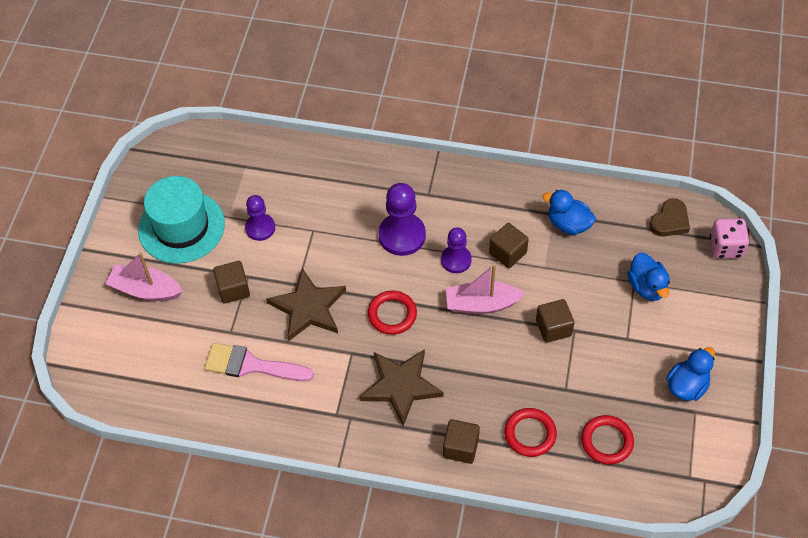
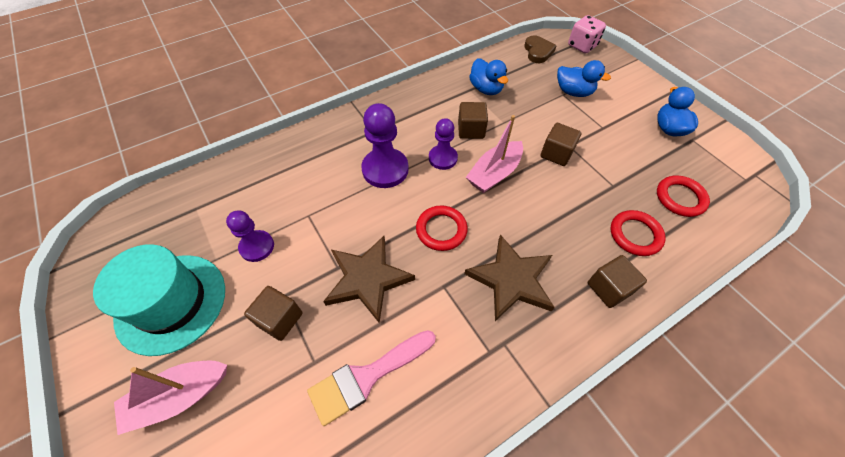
camera: 45 degrees left, 0 degrees up
blue duck [542,190,596,235] -> blue duck turned 105 degrees counterclockwise [469,58,508,95]

